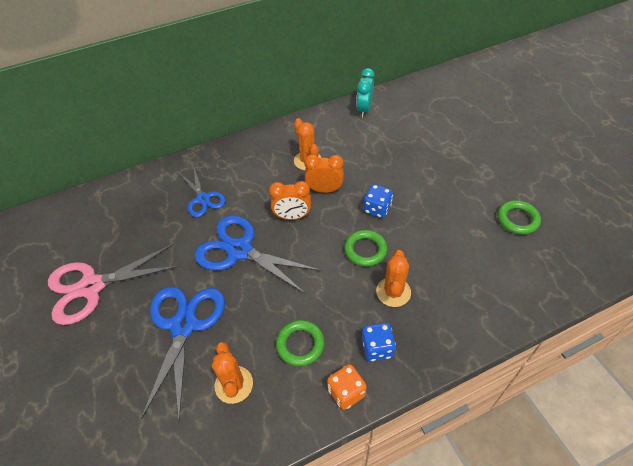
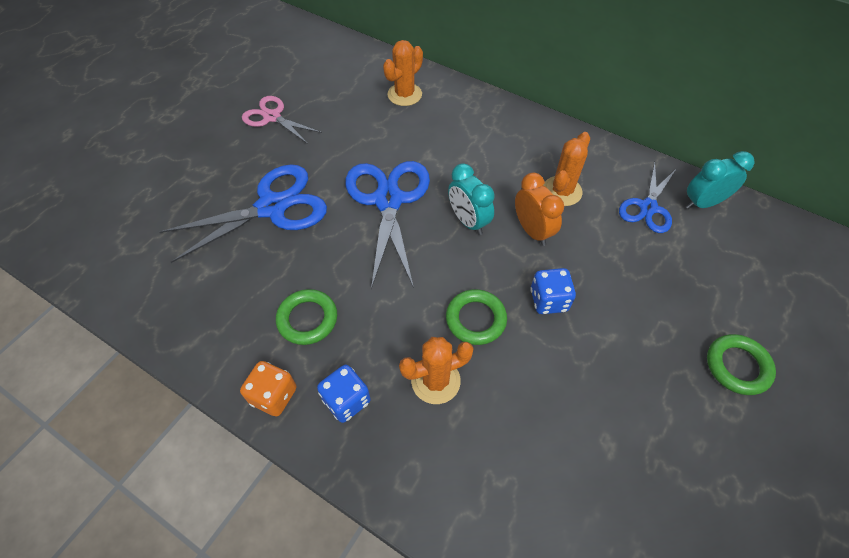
camera: 55 degrees right, 5 degrees up
pink scissors [48,244,181,325] -> pink scissors [242,96,322,144], size x0.60
blue scissors [179,168,226,217] -> blue scissors moved to [619,162,677,233]
orange cactus [212,342,253,404] -> orange cactus moved to [383,40,423,106]
orange clock [269,181,311,220] -> turquoise clock [448,163,495,235]
green ring [498,200,541,235] -> green ring moved to [707,334,776,395]

